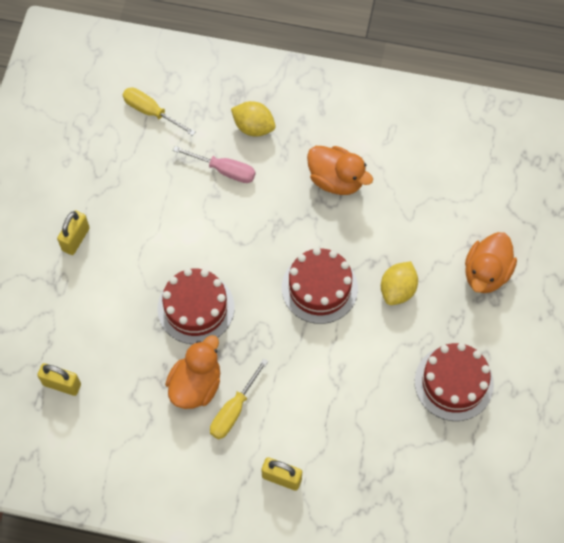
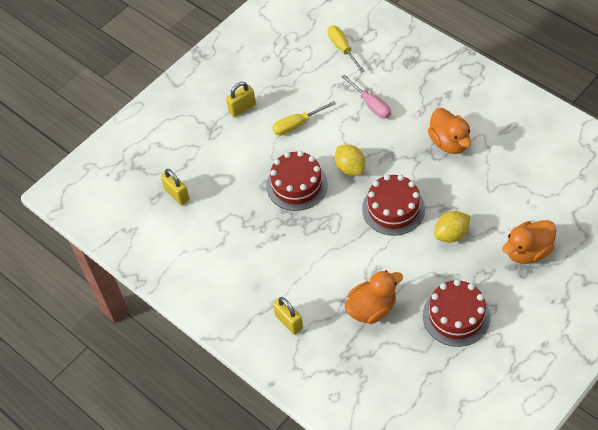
camera: 35 degrees right, 10 degrees down
orange duck [165,335,220,409] -> orange duck moved to [345,270,403,324]
yellow screwdriver [210,358,268,439] -> yellow screwdriver moved to [272,101,336,136]
yellow lemon [231,101,275,137] -> yellow lemon moved to [335,145,365,176]

